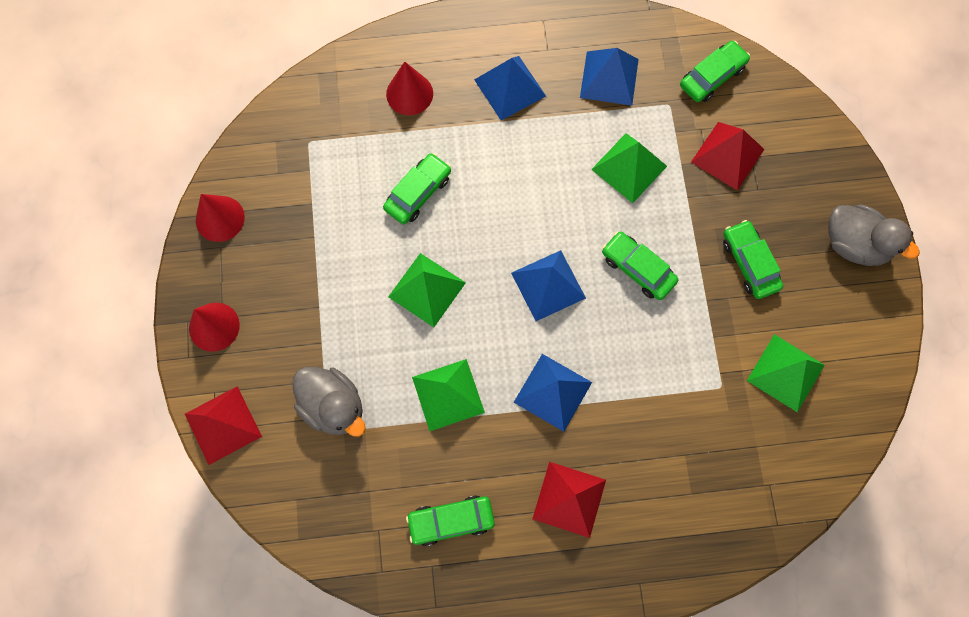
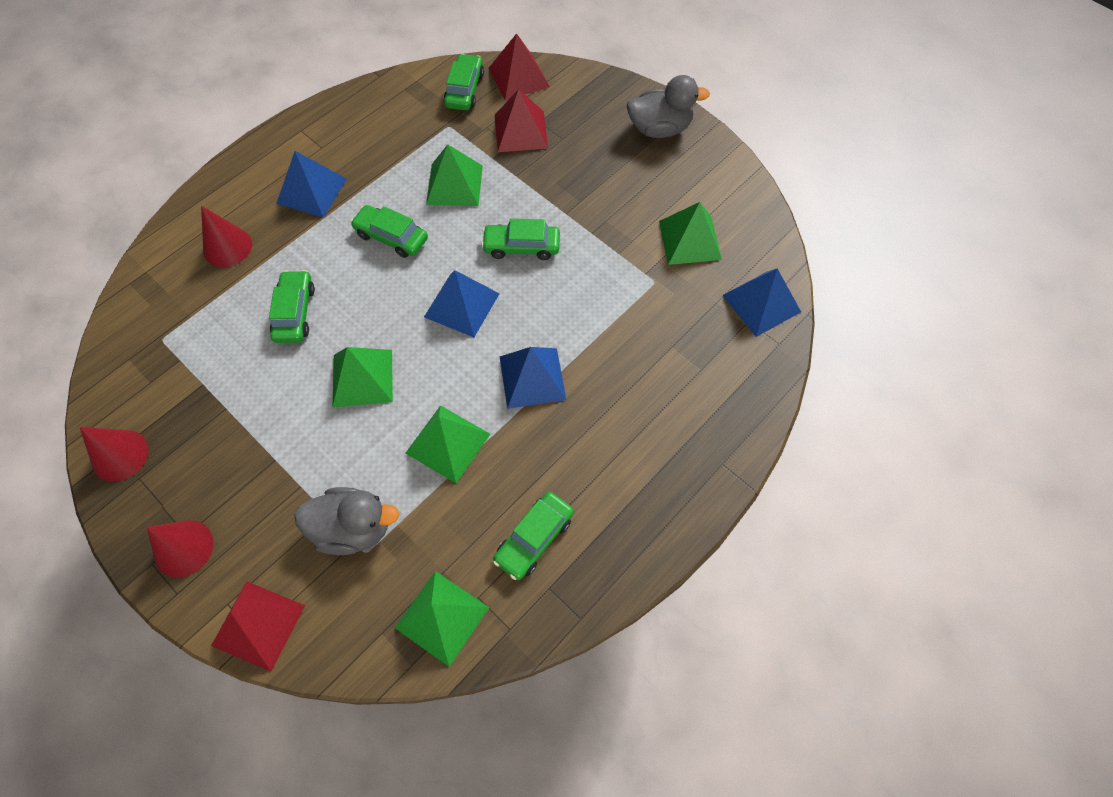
camera: 40 degrees left, 10 degrees down
red pyramid [532,462,606,538] -> red pyramid moved to [489,33,550,100]
blue pyramid [580,48,639,106] -> blue pyramid moved to [722,269,801,337]
green car [723,220,783,299] -> green car moved to [351,205,428,258]
none -> green pyramid [395,571,489,667]

